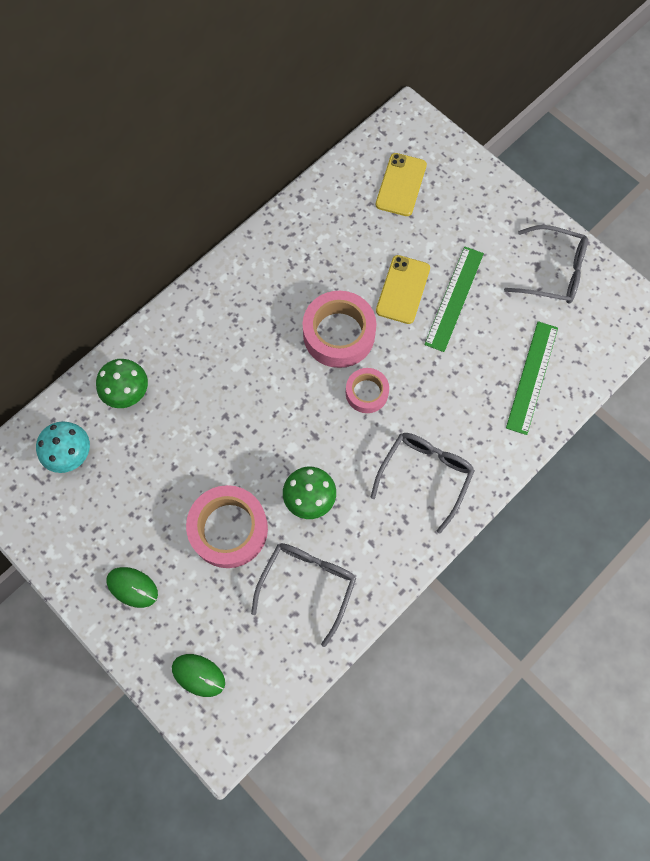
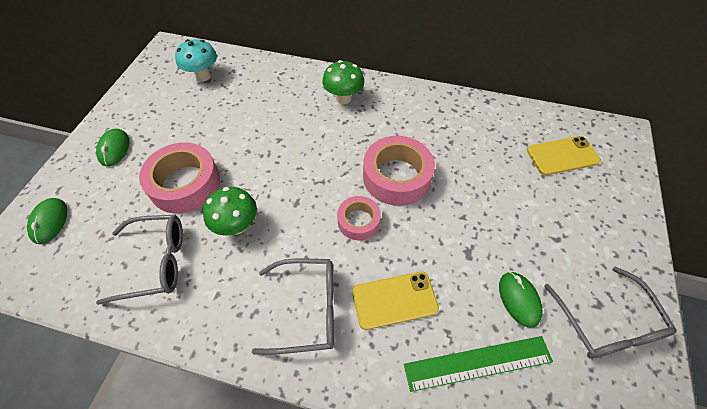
camera: 60 degrees right, 15 degrees down
green mushroom [96,359,148,408] -> green mushroom moved to [322,60,364,104]
yellow phone [376,255,430,324] -> yellow phone moved to [352,272,439,330]
green ruler [424,247,484,352] -> none
none -> green mouse [499,272,543,328]

